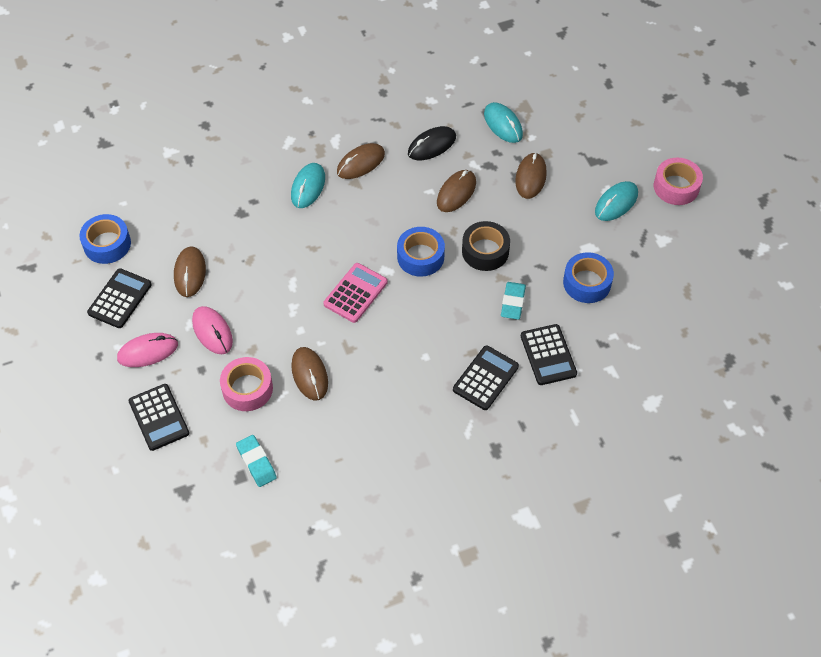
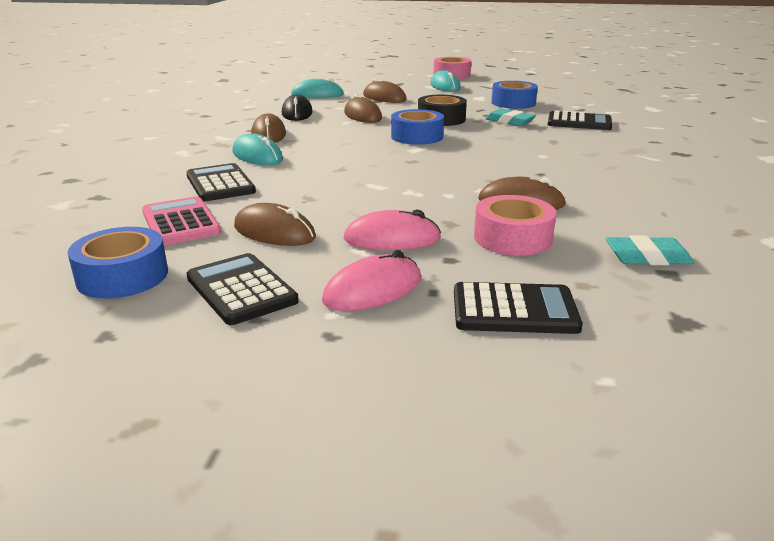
camera: 60 degrees left, 30 degrees down
pink mouse [117,333,178,367] -> pink mouse turned 45 degrees clockwise [322,250,421,311]
pink calculator [324,263,387,323] -> pink calculator moved to [142,196,221,245]
black calculator [453,346,519,410] -> black calculator moved to [186,163,256,201]

